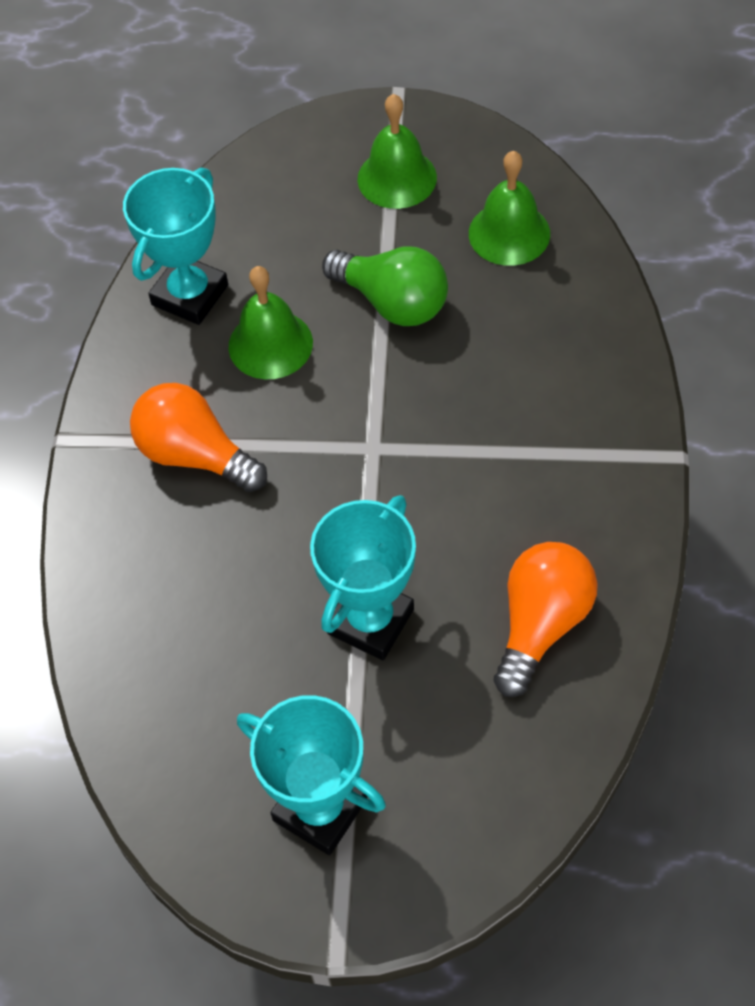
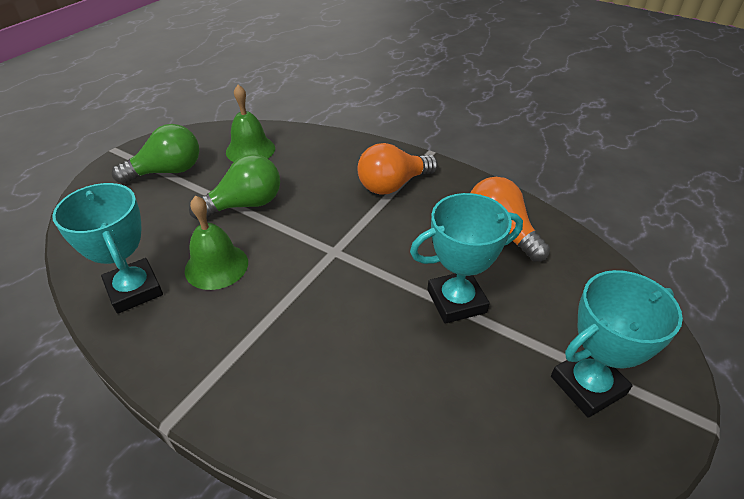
camera: 65 degrees left, 15 degrees down
orange light bulb [130,383,267,492] -> orange light bulb moved to [357,143,438,195]
turquoise trophy [310,495,416,660] -> turquoise trophy turned 75 degrees counterclockwise [410,193,523,324]
green bell [358,94,437,209] -> green light bulb [112,124,199,184]

